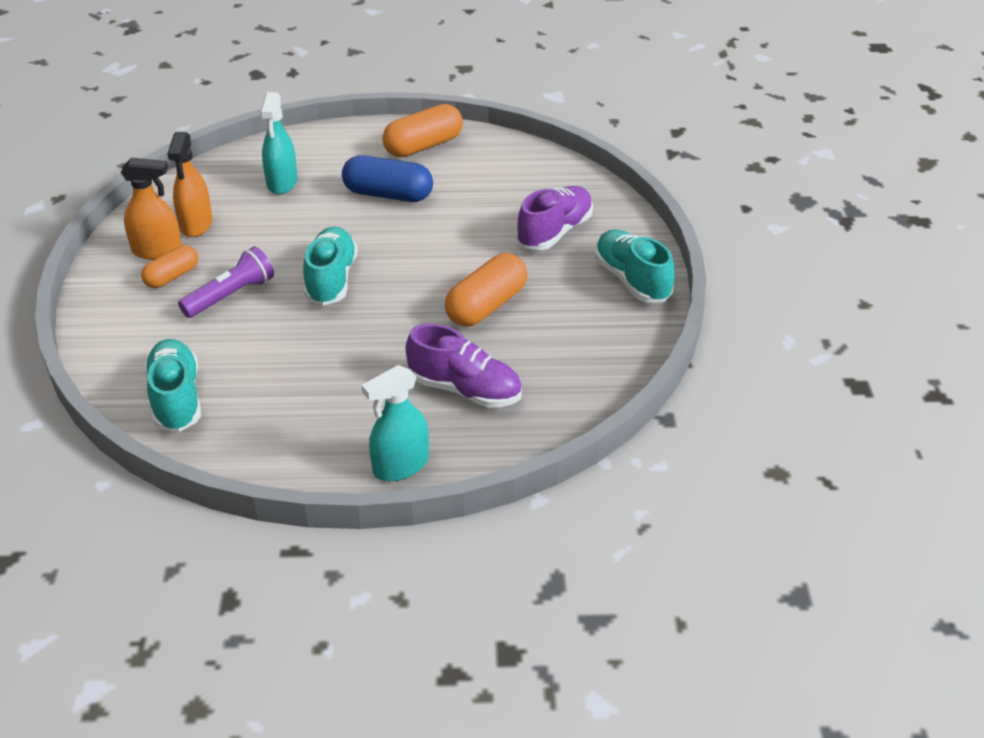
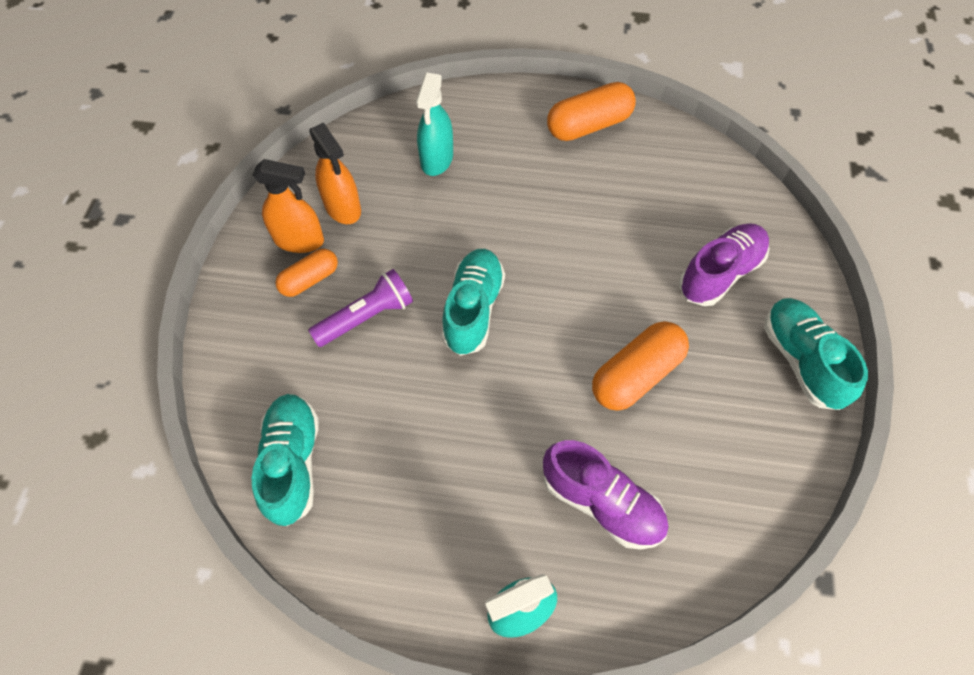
camera: 10 degrees right, 20 degrees up
orange spray bottle [168,132,212,237] -> orange spray bottle turned 45 degrees counterclockwise [309,122,361,224]
blue capsule [342,155,433,202] -> none

